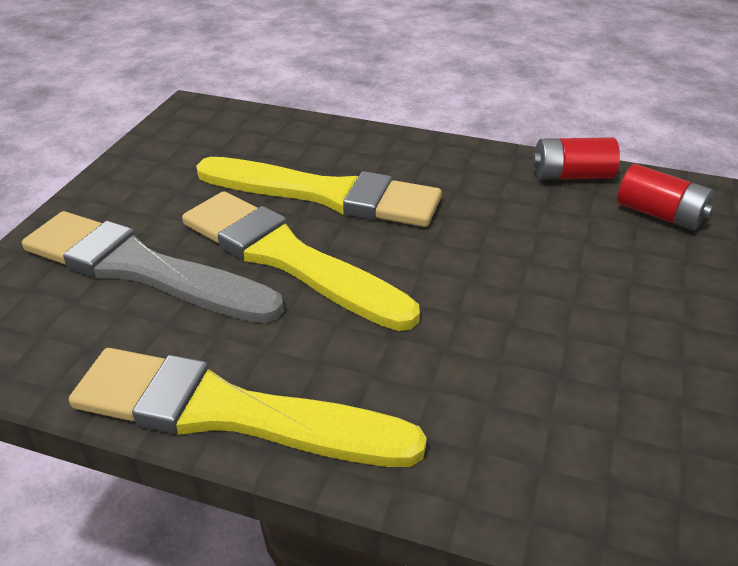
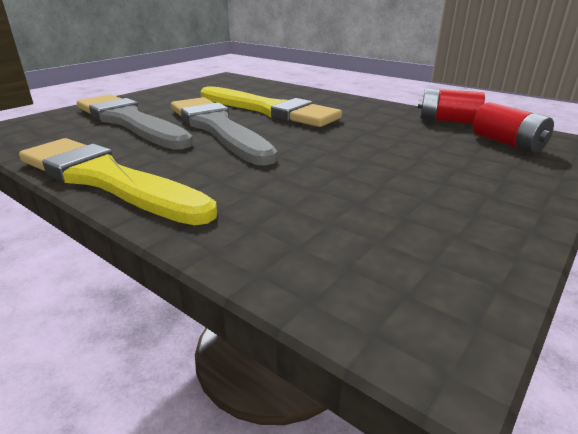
camera: 20 degrees right, 10 degrees down
yellow brush [182,191,420,331] -> grey brush [171,97,278,166]

